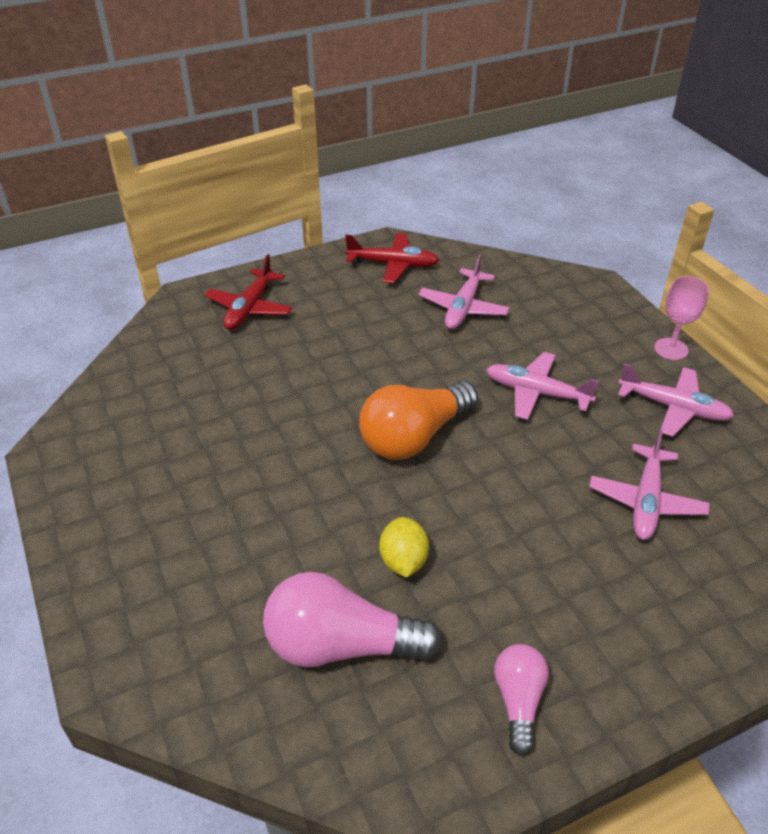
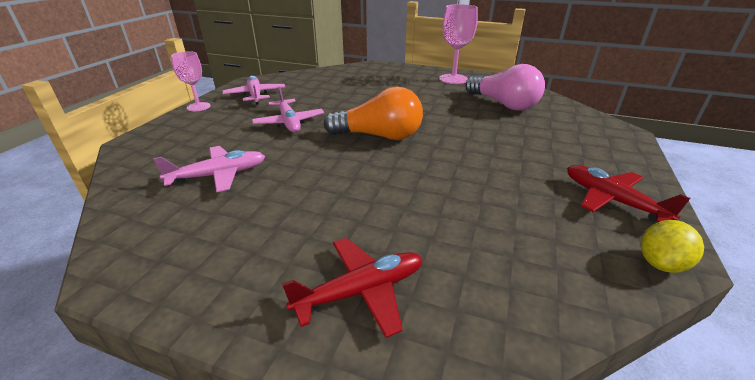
camera: 135 degrees left, 10 degrees down
red plane [345,233,439,283] -> red plane moved to [567,165,690,222]
yellow lemon [379,517,429,578] -> yellow lemon moved to [641,220,704,273]
pink light bulb [494,644,549,756] -> pink goblet [439,4,478,84]
pink plane [589,429,710,540] -> none

